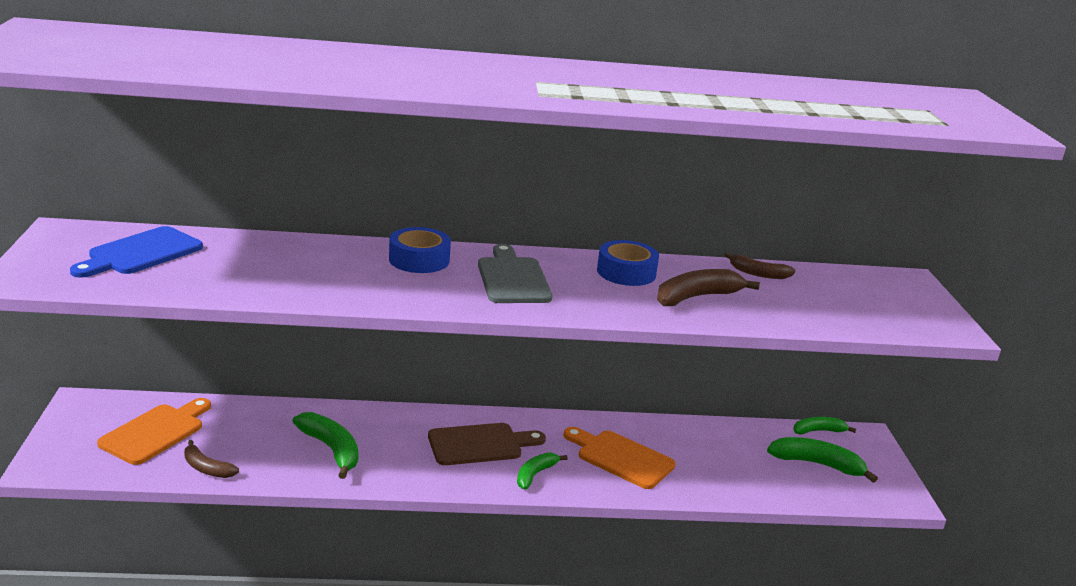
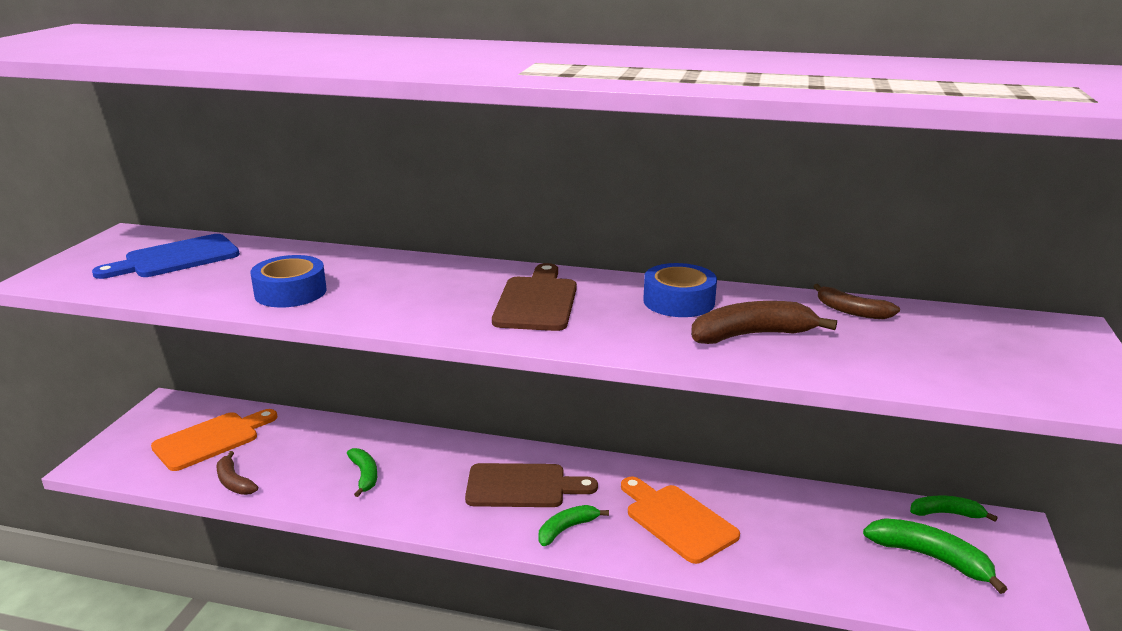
camera: 20 degrees right, 0 degrees up
green banana [292,412,358,479] -> green banana [347,448,377,497], size x0.64
blue tape [389,227,451,273] -> blue tape moved to [250,255,326,307]
grey cutting board [478,244,552,303] -> brown cutting board [492,263,577,331]

